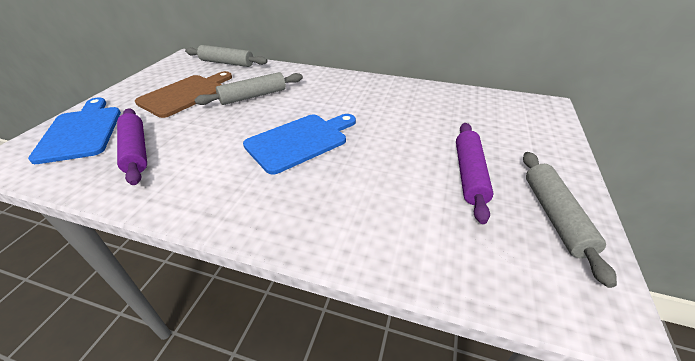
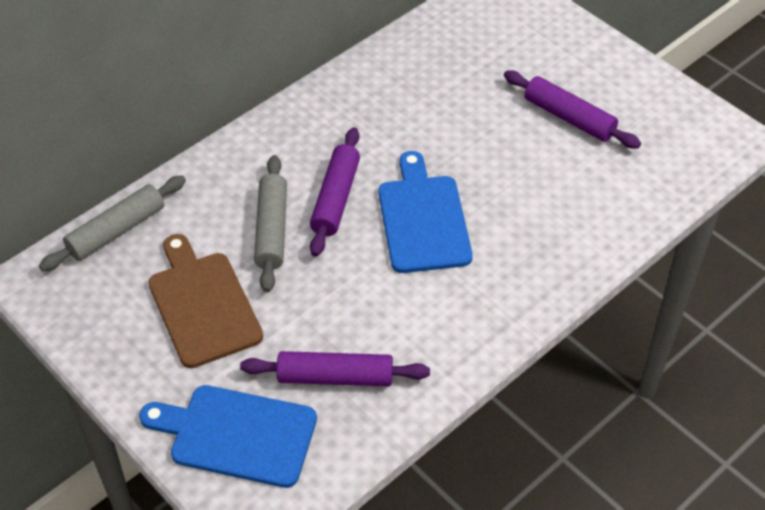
camera: 60 degrees left, 10 degrees up
grey rolling pin [523,152,617,288] -> none
none -> purple rolling pin [310,127,360,257]

